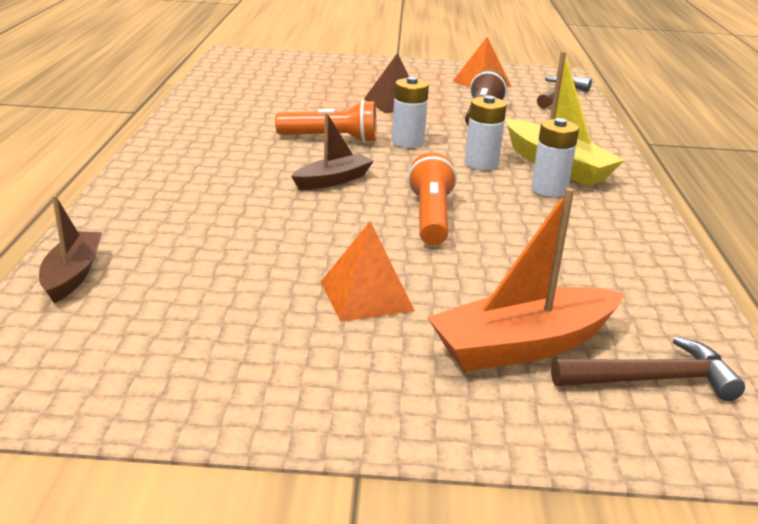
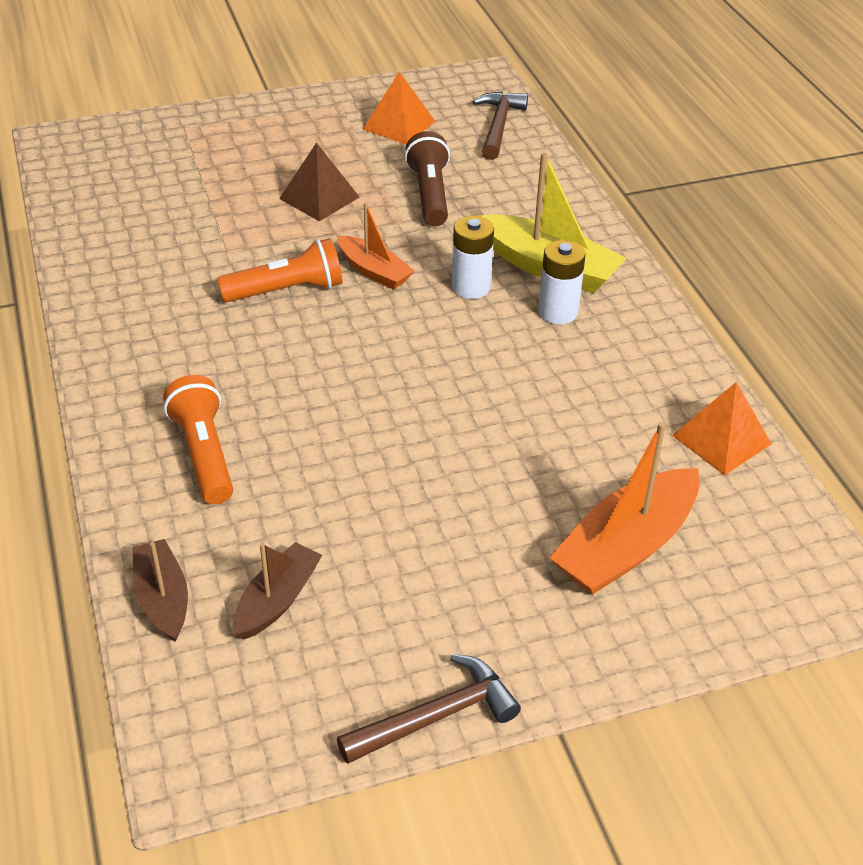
camera: 20 degrees left, 15 degrees up
brown boat [291,113,374,190] -> brown boat moved to [233,542,322,640]
orange pyramid [321,221,415,322] -> orange pyramid moved to [672,382,772,475]
white battery [392,77,429,148] -> orange boat [337,203,415,290]
orange flashlight [408,152,457,245] -> orange flashlight moved to [163,375,233,504]
brown hammer [551,336,745,401] -> brown hammer moved to [337,654,521,764]

